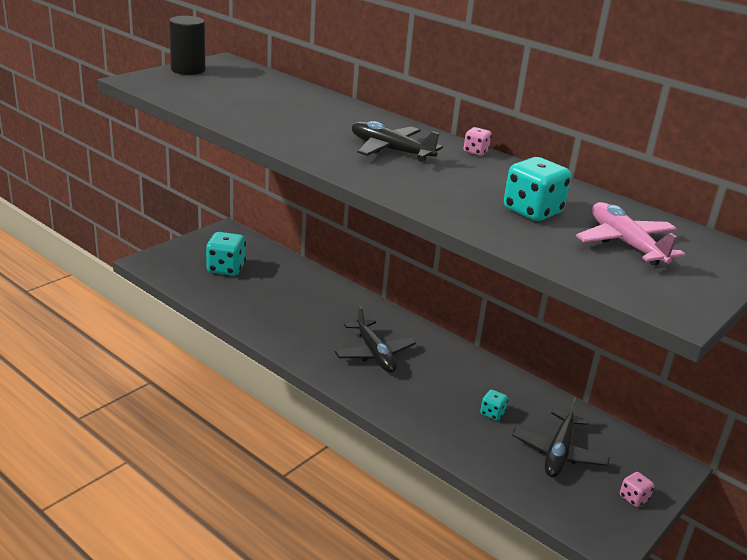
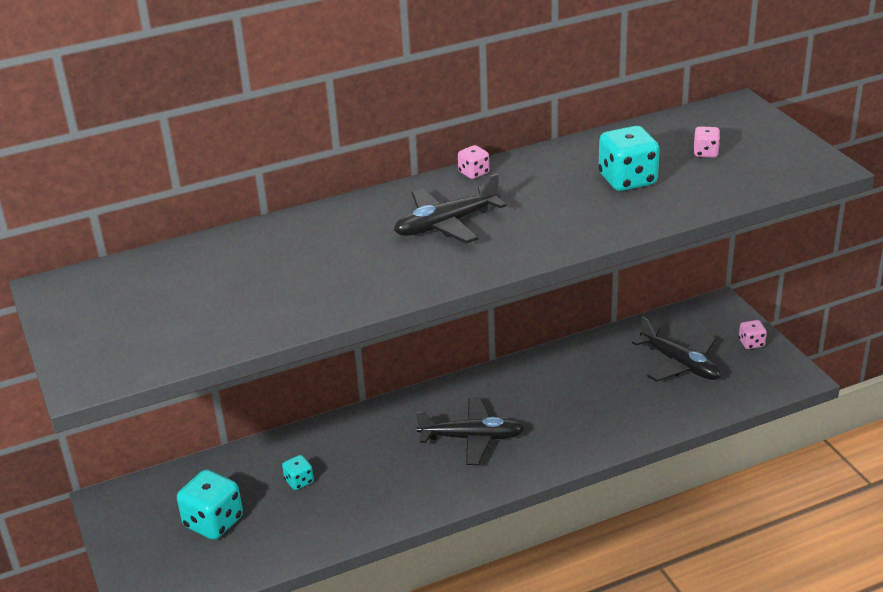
camera: 60 degrees left, 5 degrees up
black cylinder [169,16,206,75] -> none
turquoise dice [480,389,508,420] -> turquoise dice moved to [282,455,314,490]
pink plane [576,202,685,266] -> pink dice [693,126,720,158]

